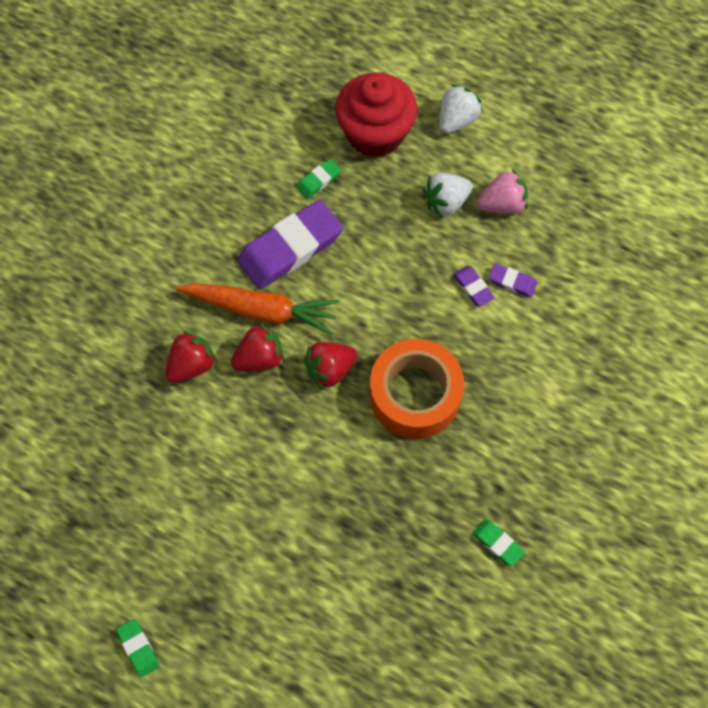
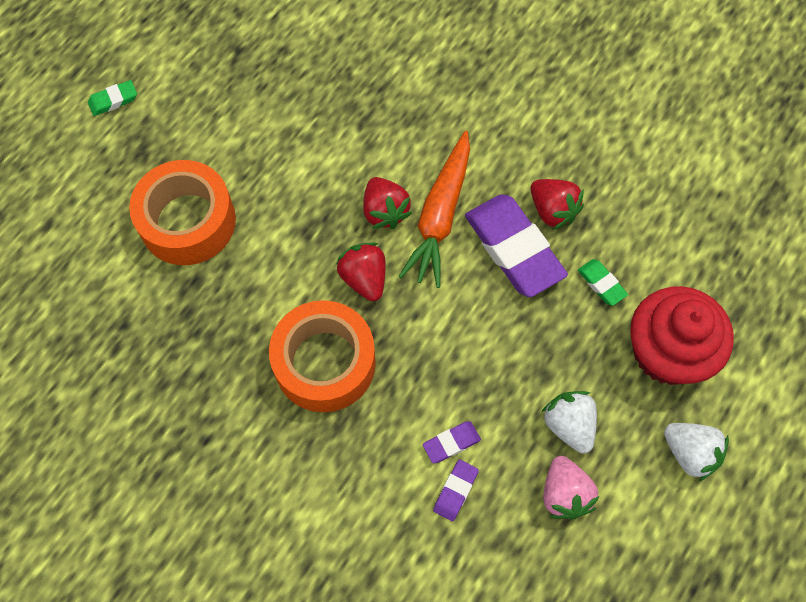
camera: 95 degrees right, 0 degrees up
red strawberry [165,331,217,383] -> red strawberry moved to [531,179,584,230]
green eraser [472,519,525,567] -> none
none -> orange tape [129,160,236,265]

